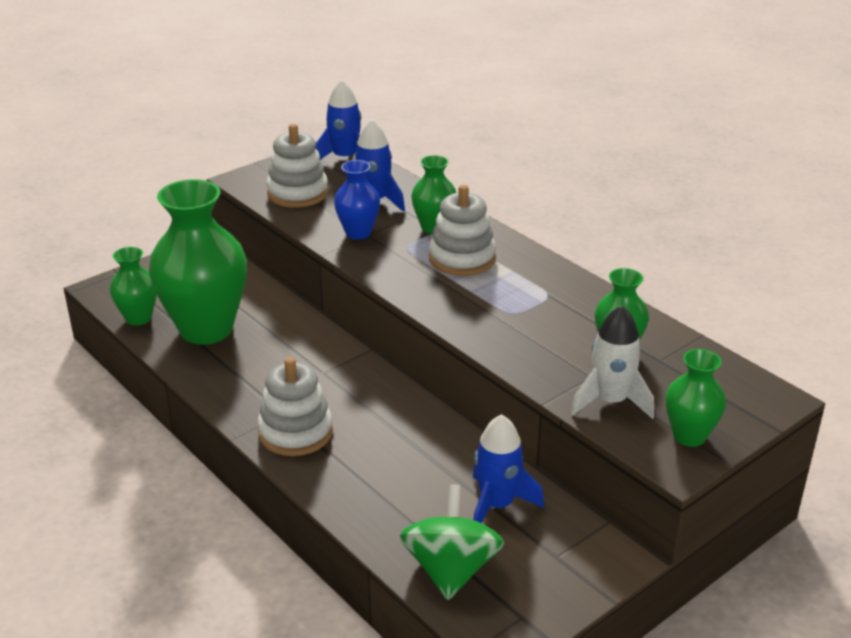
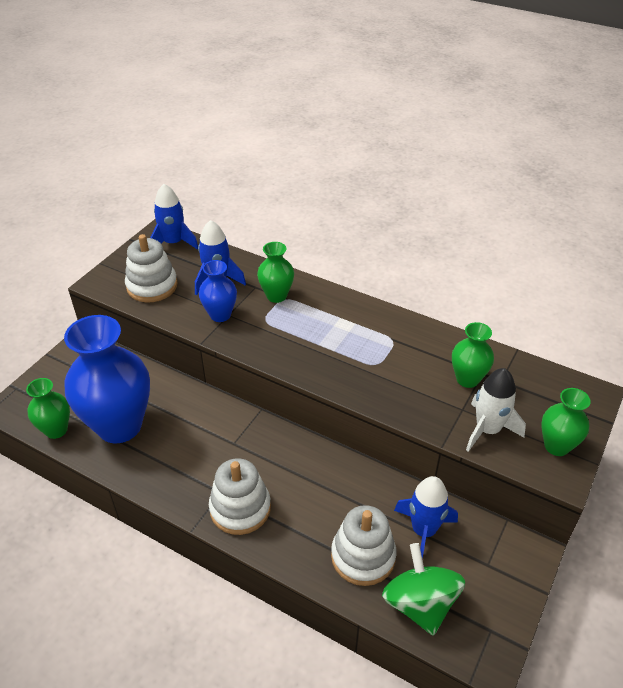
camera: 20 degrees left, 10 degrees up
green vase [149,179,247,345] -> blue vase [64,315,150,443]
white stacking toy [429,185,496,276] -> white stacking toy moved to [331,505,397,586]

